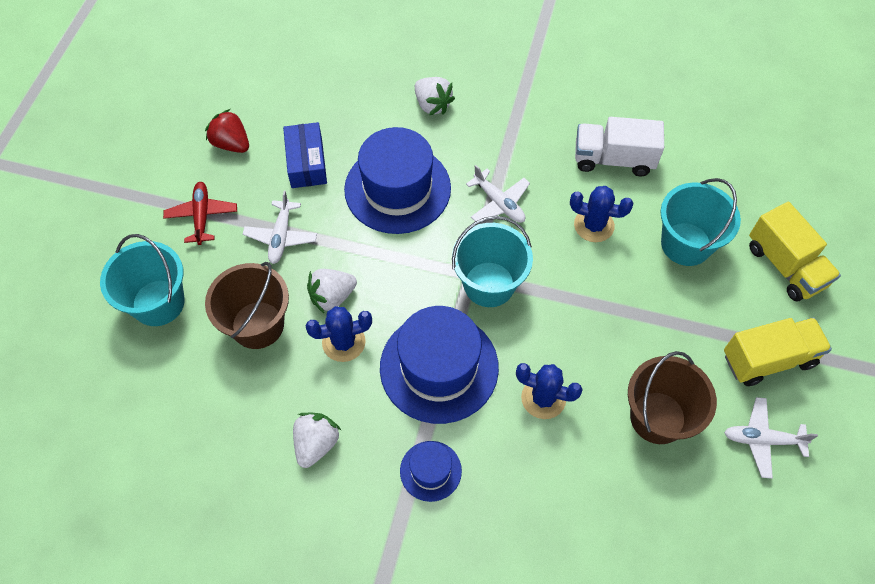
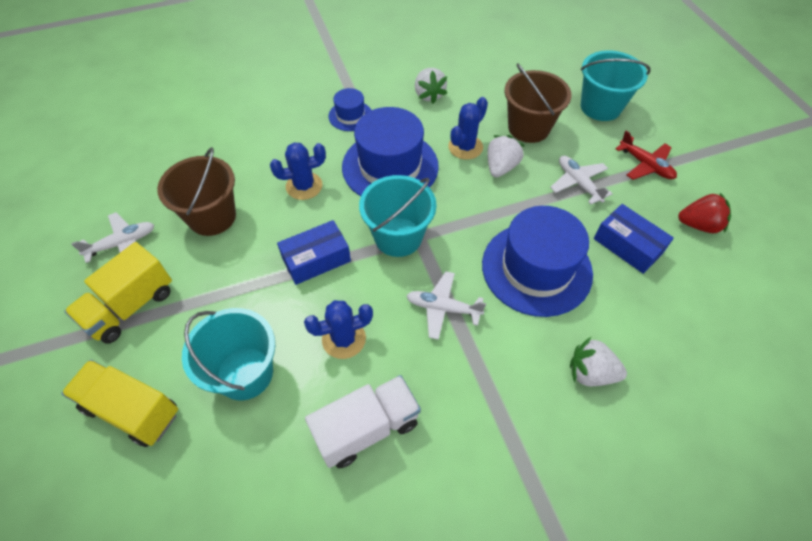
camera: 145 degrees right, 5 degrees down
none -> blue box [277,220,351,285]

